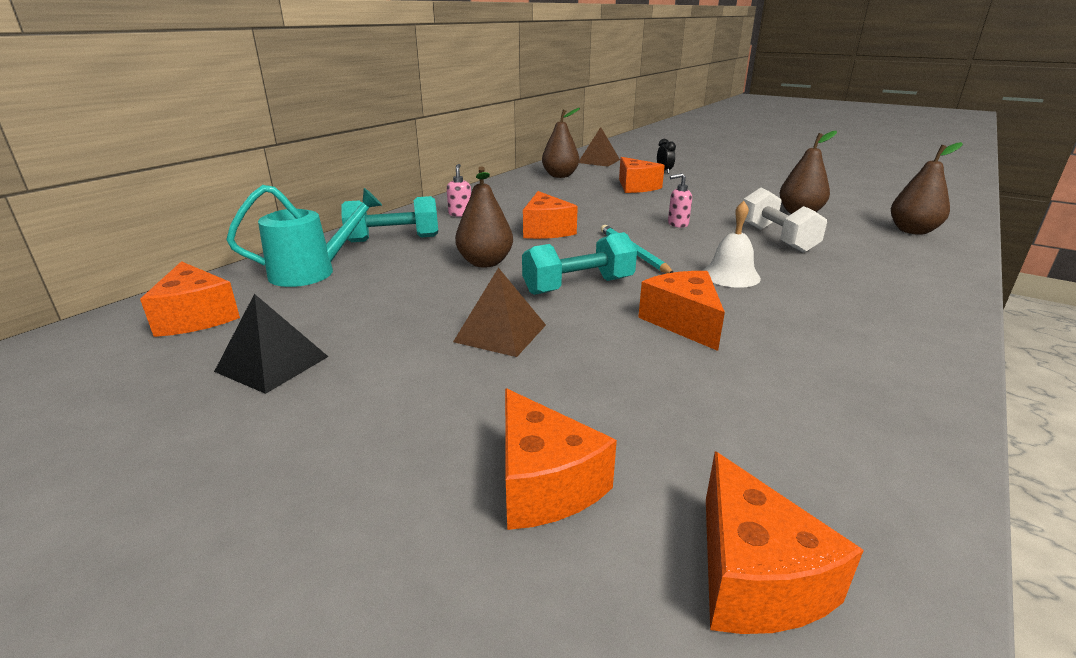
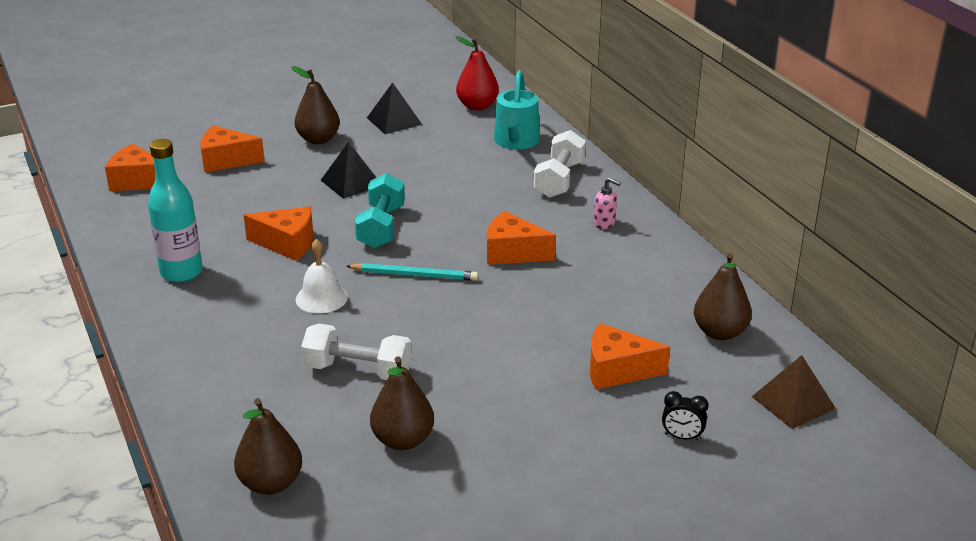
camera: 120 degrees right, 5 degrees up
orange cheese [140,261,240,337] -> red pear [456,36,499,110]
turquoise dumbbell [341,196,438,242] -> white dumbbell [534,130,586,198]
brown pyramid [453,268,546,357] -> black pyramid [321,142,377,199]
brown pear [455,167,513,268] -> brown pear moved to [291,66,340,144]
pink soap dispenser [668,173,692,228] -> none
none -> turquoise bottle [148,139,203,282]

